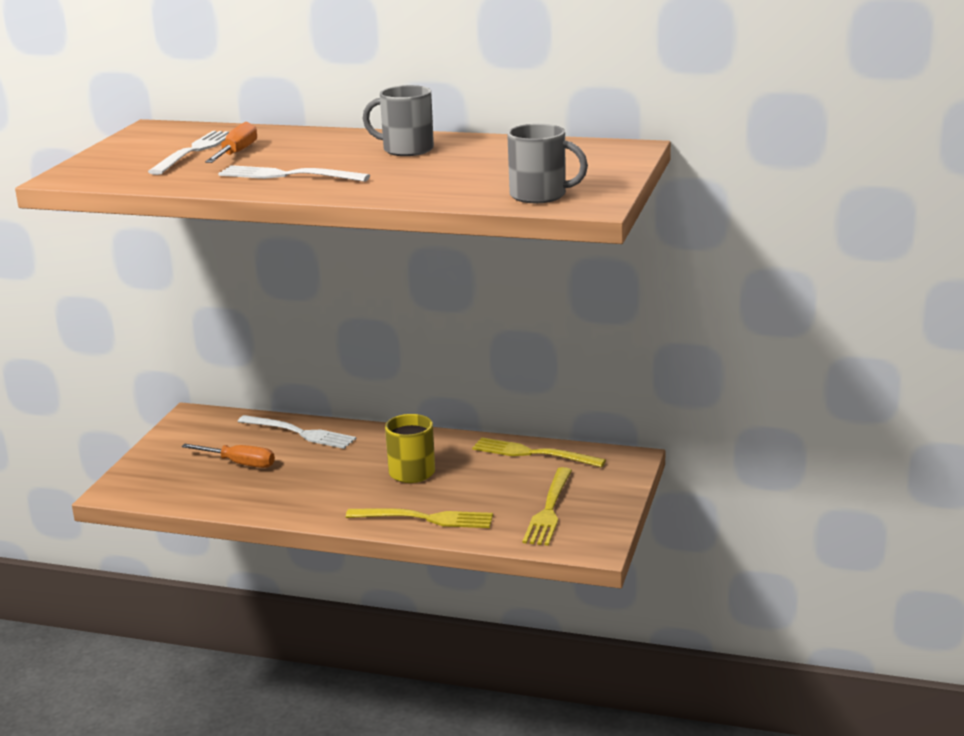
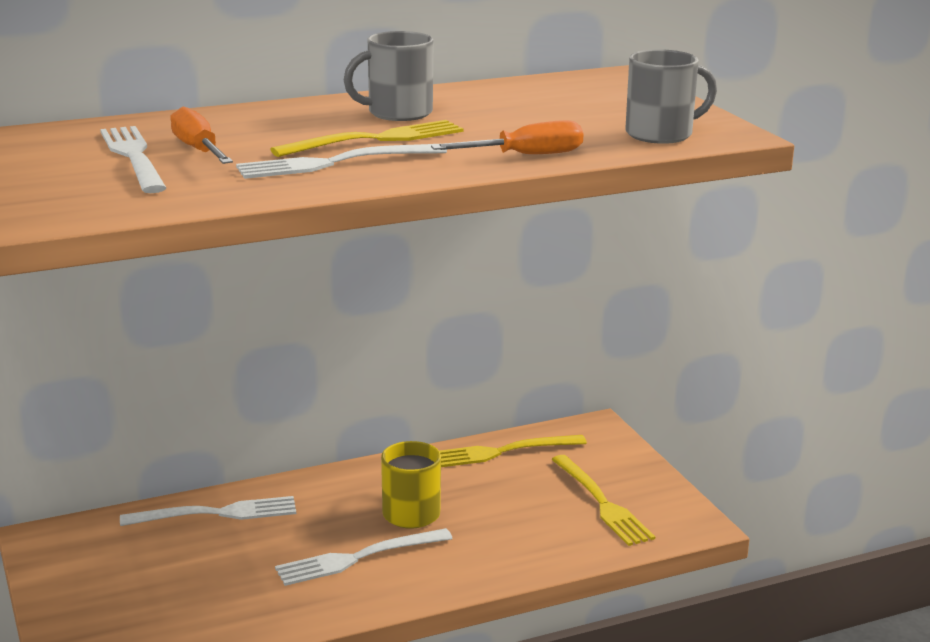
camera: 40 degrees left, 0 degrees up
orange screwdriver [182,444,275,468] -> orange screwdriver moved to [431,120,584,154]
yellow fork [346,508,493,528] -> yellow fork moved to [270,120,463,157]
none -> white fork [275,528,453,586]

